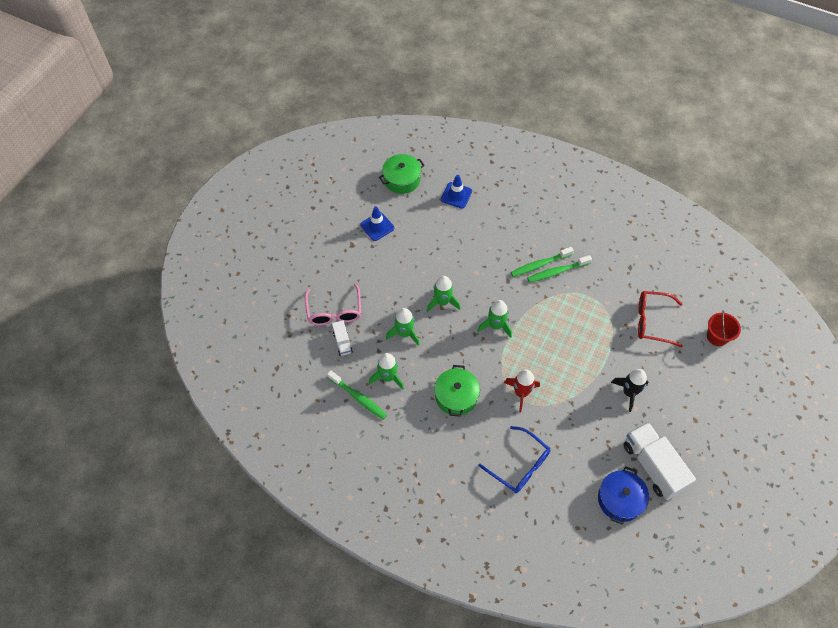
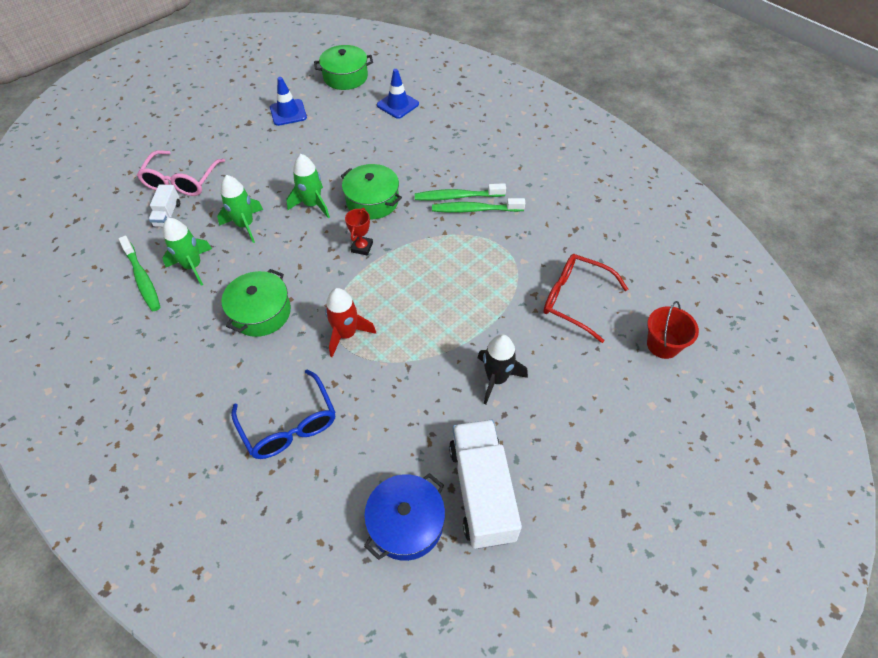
camera: 20 degrees right, 5 degrees down
green rocket [478,300,512,338] -> red trophy [345,208,373,256]
none -> green pot [341,164,402,219]

